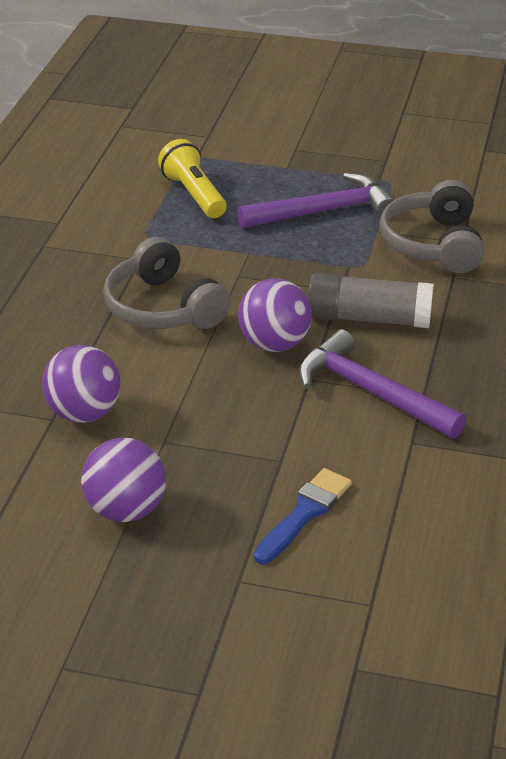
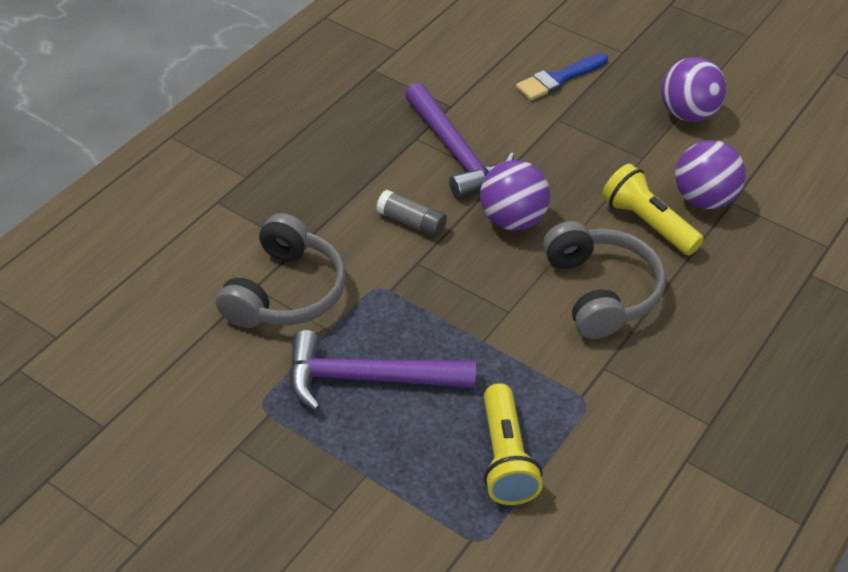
camera: 160 degrees left, 10 degrees up
grey glue stick [308,272,433,328] -> grey glue stick [376,190,447,237], size x0.57
none -> yellow flashlight [602,164,704,255]

